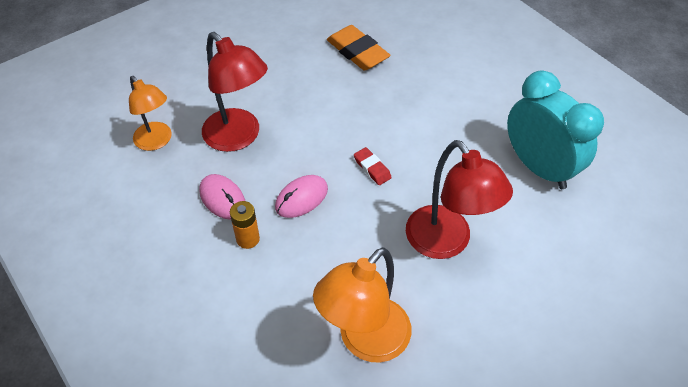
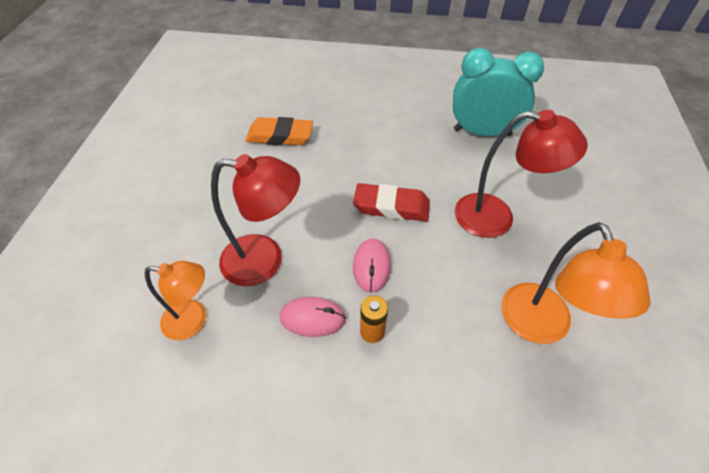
camera: 45 degrees left, 0 degrees up
red eraser [354,147,392,185] -> red eraser [353,183,430,221], size x1.86

